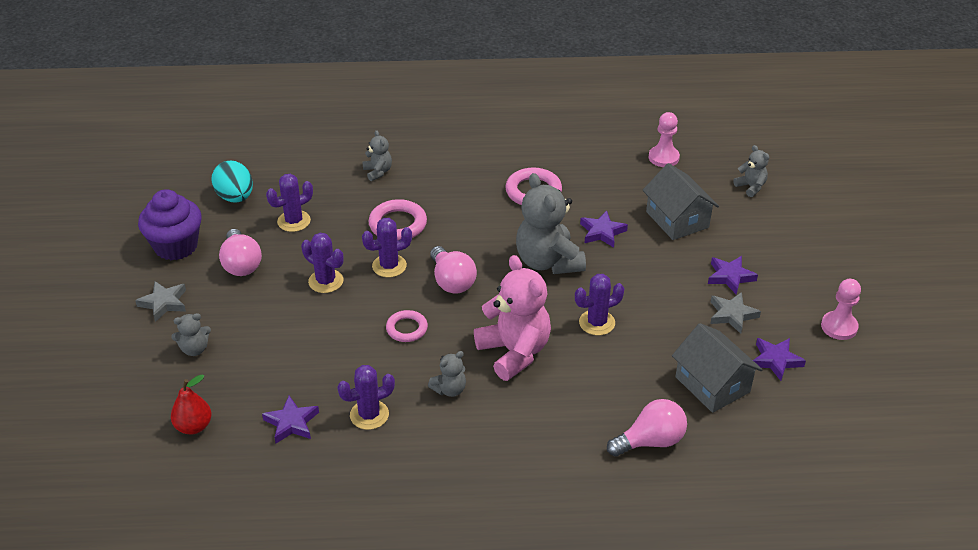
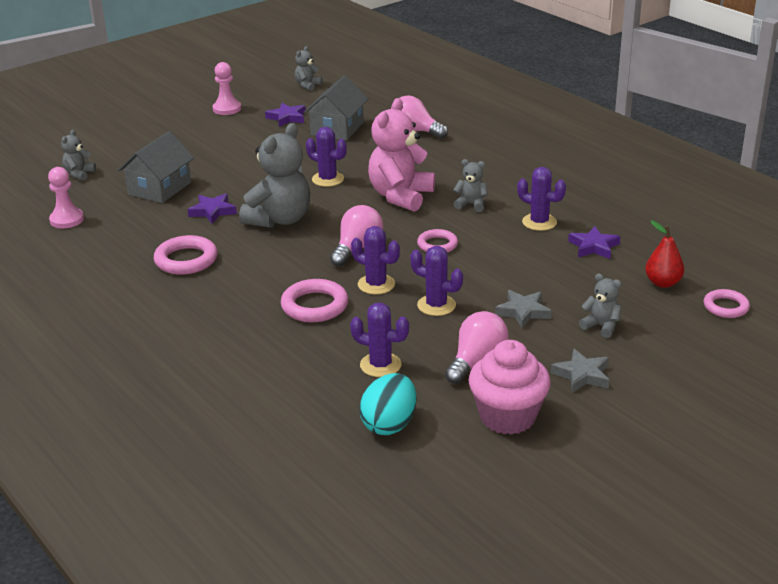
camera: 125 degrees left, 10 degrees down
purple cupcake [138,189,202,260] -> pink cupcake [468,340,551,435]
purple cactus [301,233,343,293] -> purple cactus turned 60 degrees counterclockwise [410,246,463,316]
grey teddy bear [362,130,392,181] -> grey teddy bear moved to [295,46,323,91]
purple star [708,256,758,295] -> none
grey star [710,292,761,334] -> grey star moved to [495,290,552,328]
none -> pink ring [704,289,750,318]

